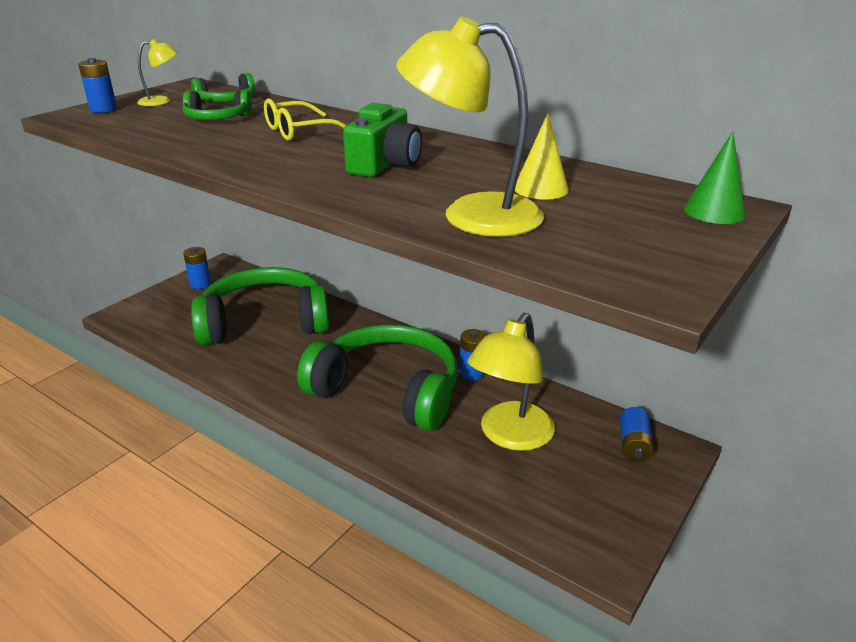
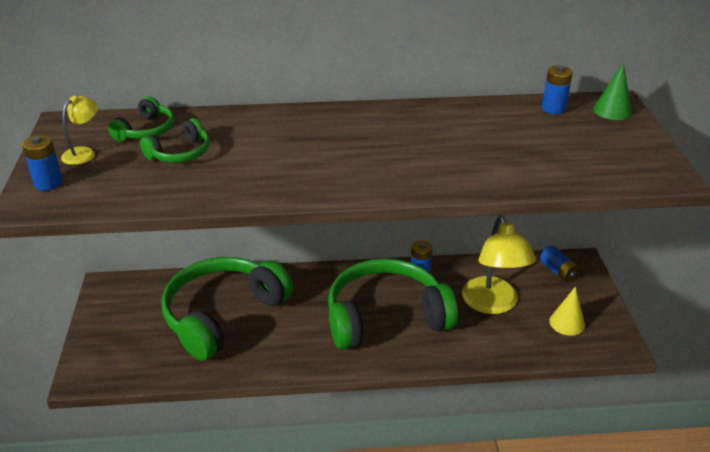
camera: 40 degrees left, 5 degrees up
blue battery [183,247,211,289] -> blue battery moved to [542,66,573,114]
yellow glasses [264,99,346,141] -> none
green camera [343,103,422,177] -> none
yellow lamp [396,16,544,237] -> none
yellow cone [515,113,569,200] -> yellow cone moved to [549,286,585,336]

